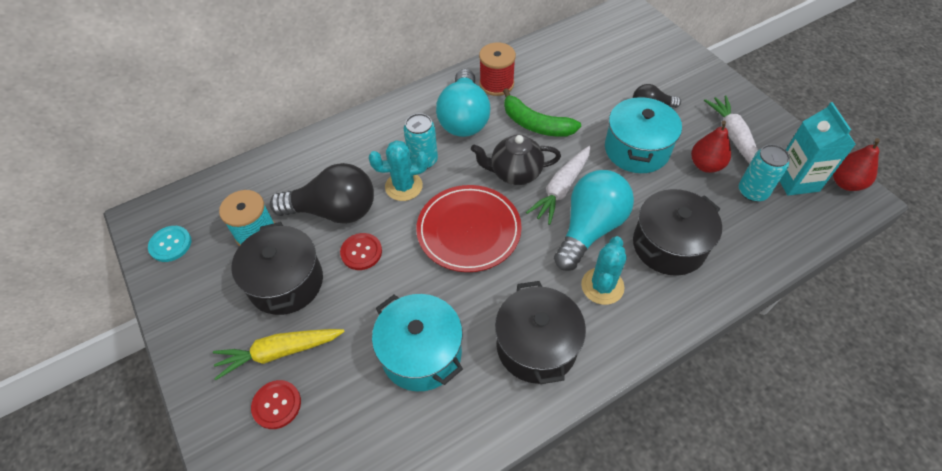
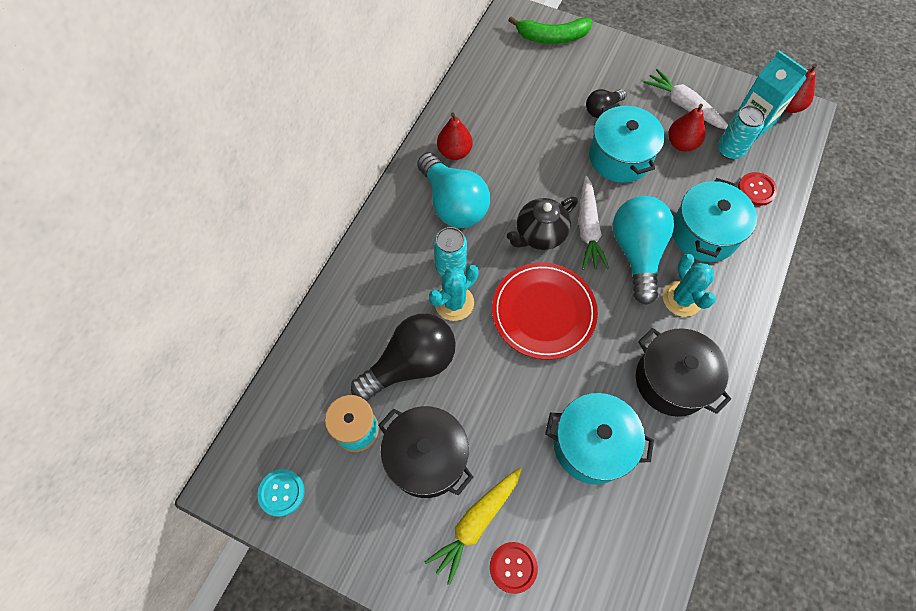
camera: 35 degrees left, 10 degrees up
red button [340,233,382,270] -> red button moved to [738,172,777,206]
red spool [479,42,516,96] -> red pear [437,113,473,160]
green banana [503,88,581,137] -> green banana moved to [508,16,592,44]
black pot [633,189,722,276] -> turquoise pot [673,178,757,262]

